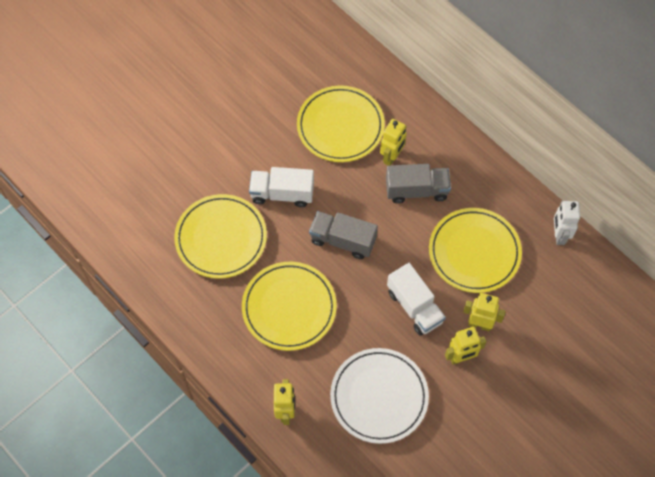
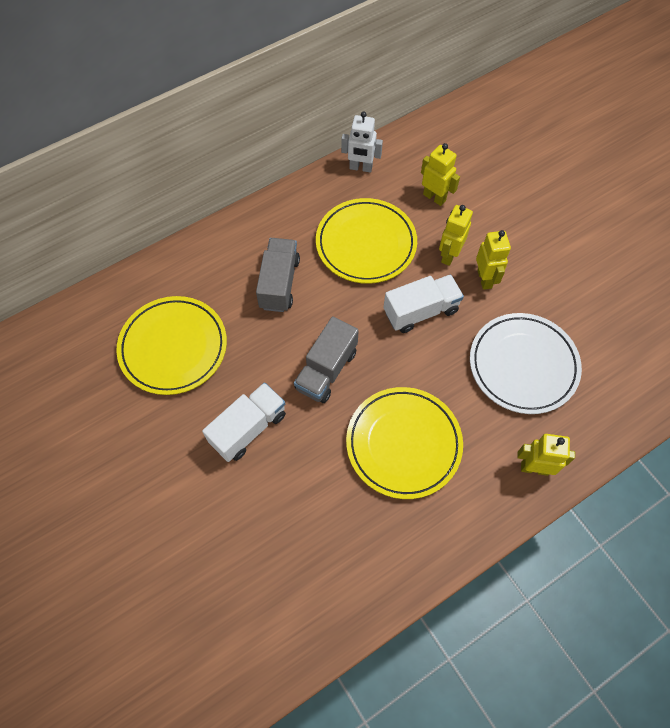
camera: 80 degrees left, 0 degrees up
yellow plate [174,194,267,279] -> none
white truck [249,167,314,207] -> white truck turned 150 degrees counterclockwise [202,382,286,462]
yellow robot [380,119,407,166] -> yellow robot moved to [421,143,460,206]

